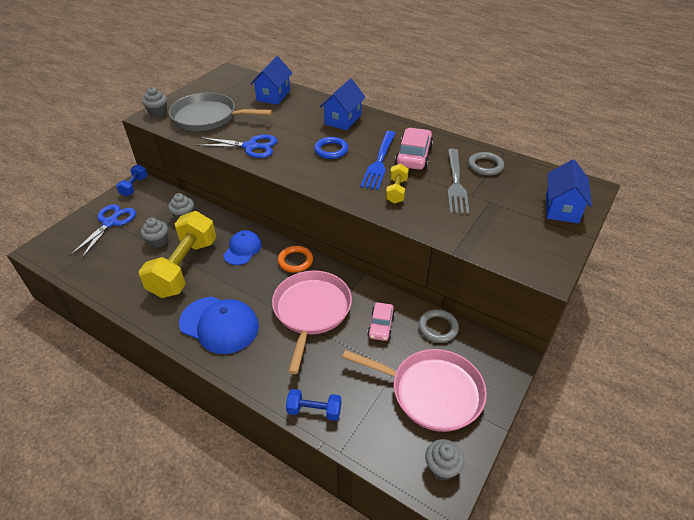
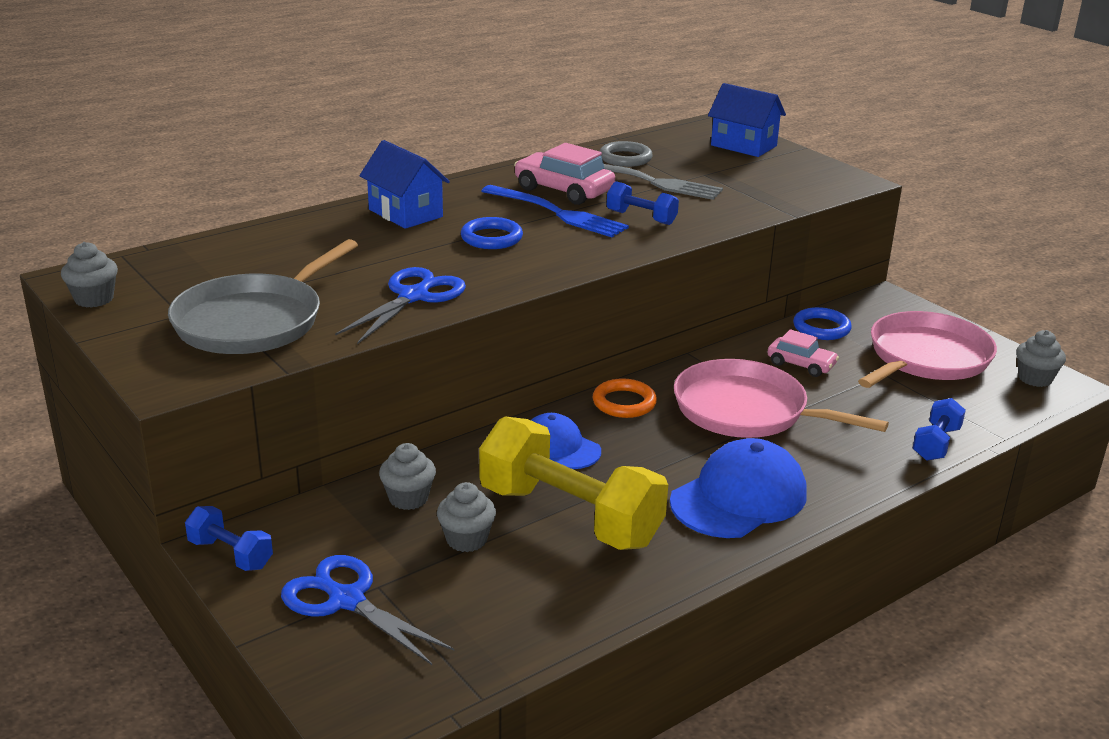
camera: 70 degrees left, 15 degrees down
grey cupcake [142,87,167,117] -> grey cupcake moved to [61,242,118,308]
blue house [250,56,292,105] -> none
yellow dumbbell [386,164,409,204] -> blue dumbbell [607,181,679,225]
grey ring [418,309,459,343] -> blue ring [793,307,852,340]

